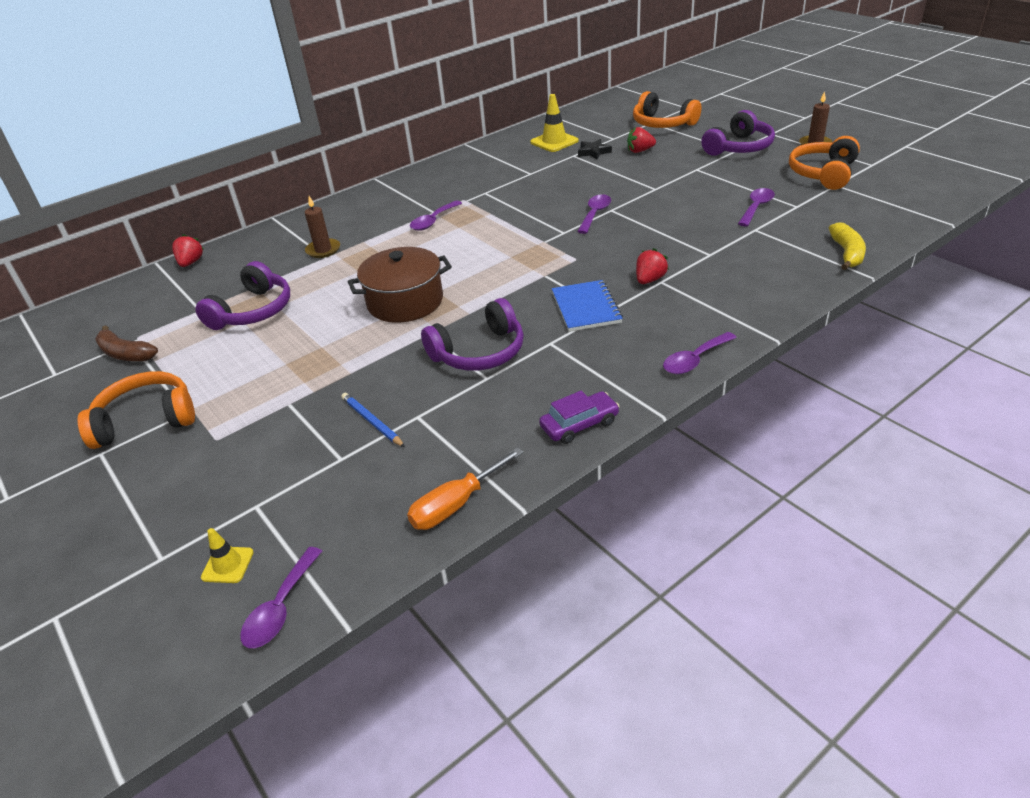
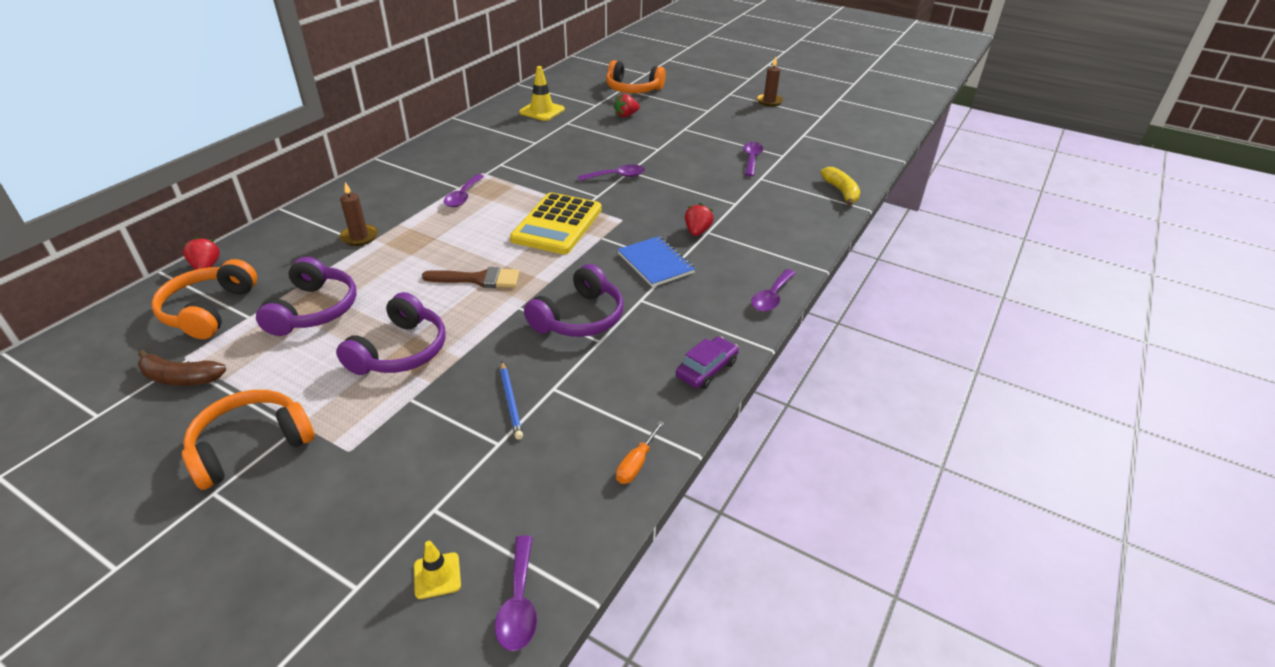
camera: 25 degrees left, 0 degrees up
blue pencil [341,393,405,447] -> blue pencil turned 135 degrees counterclockwise [500,361,523,440]
brown pot [348,247,452,323] -> brown brush [422,267,520,288]
orange screwdriver [407,447,524,530] -> orange screwdriver [616,421,664,484], size x0.66
purple spoon [577,194,611,234] -> purple spoon turned 75 degrees clockwise [578,165,645,181]
black star [578,139,612,159] -> none
purple headphones [701,110,775,156] -> purple headphones moved to [336,292,446,375]
orange headphones [789,136,860,190] -> orange headphones moved to [151,259,257,339]
none -> yellow calculator [510,192,602,254]

